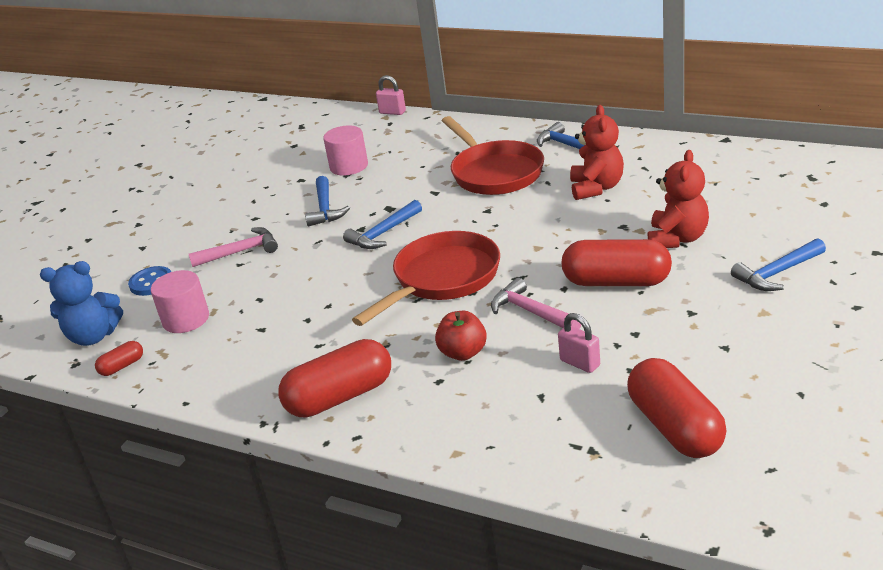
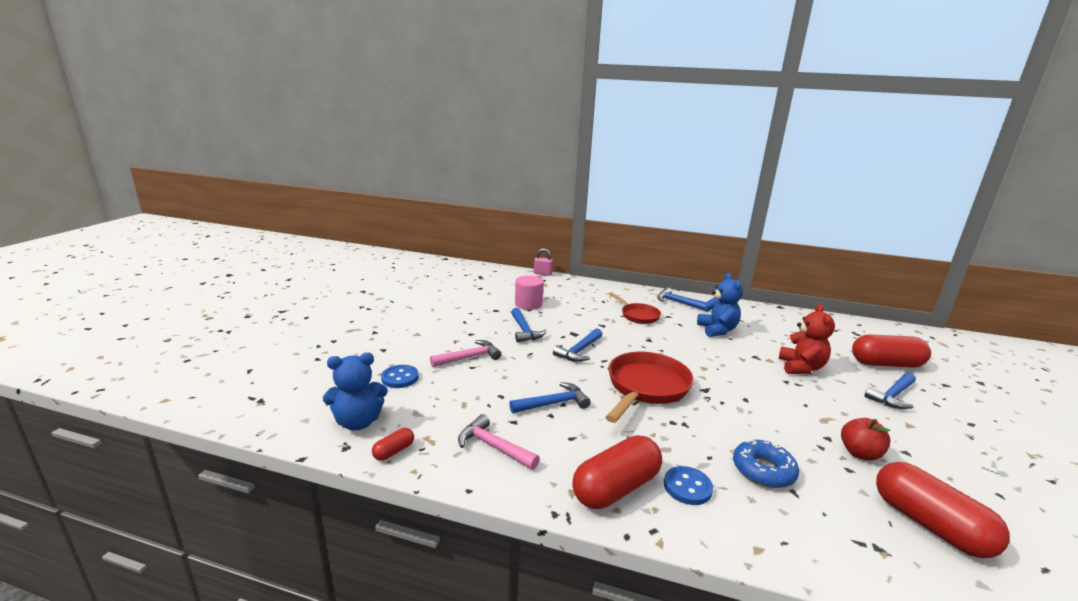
camera: 15 degrees left, 10 degrees down
pink cylinder [151,270,209,333] -> none
red apple [435,311,487,361] -> red apple moved to [841,418,891,461]
red pan [442,116,544,195] -> red pan [609,292,661,324], size x0.59
pink hammer [491,278,581,329] -> pink hammer moved to [458,414,540,470]
pink padlock [558,313,600,373] -> none
red capsule [562,239,672,286] -> red capsule moved to [852,334,931,368]
red teddy bear [570,105,624,200] -> blue teddy bear [697,273,743,337]
none -> blue hammer [509,382,591,413]
none -> blue button [664,466,713,505]
none -> blue donut [733,439,799,488]

